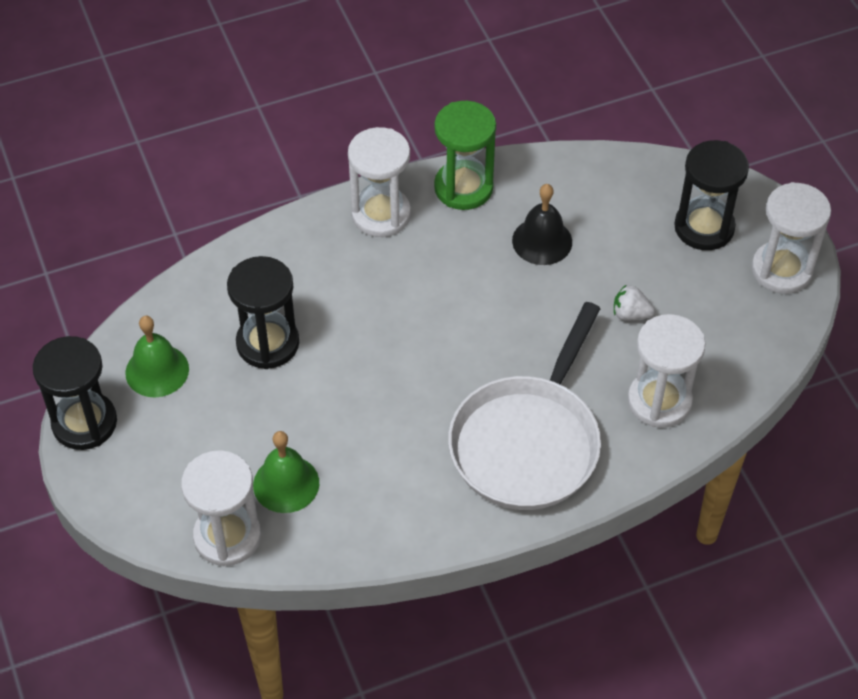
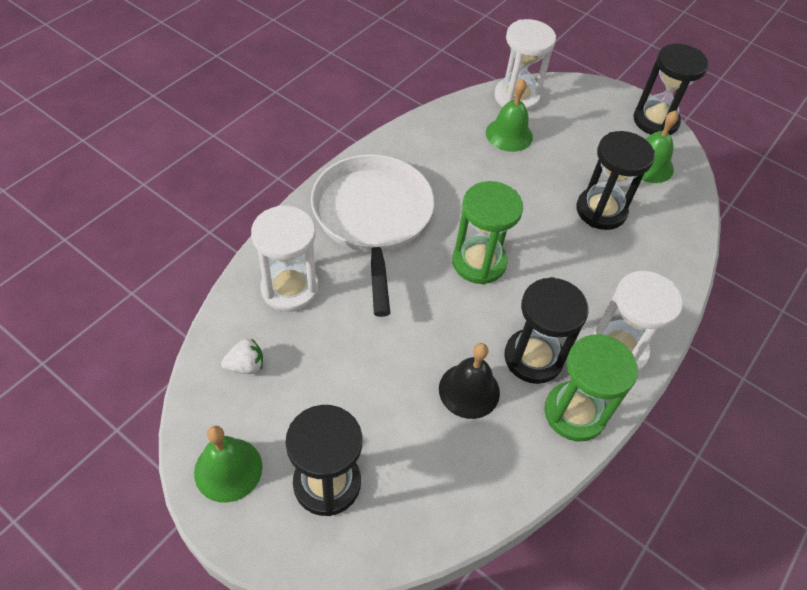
camera: 145 degrees right, 0 degrees up
white strawberry [614,285,655,320] -> white strawberry moved to [221,338,263,374]
white hourglass [751,182,831,294] -> green bell [194,426,262,503]
none -> green hourglass [452,181,523,284]
none -> black hourglass [504,277,589,384]

